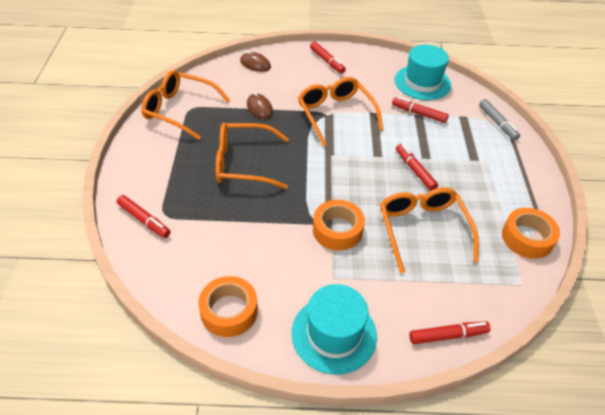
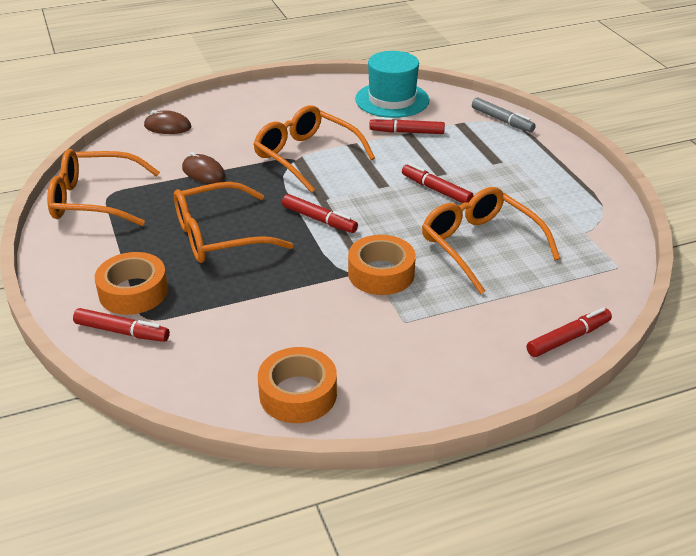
camera: 20 degrees left, 10 degrees down
turquoise hat [292,284,377,375] -> none
red marker [310,42,346,74] -> red marker moved to [282,194,358,233]
orange tape [502,208,560,259] -> orange tape moved to [95,252,168,315]

